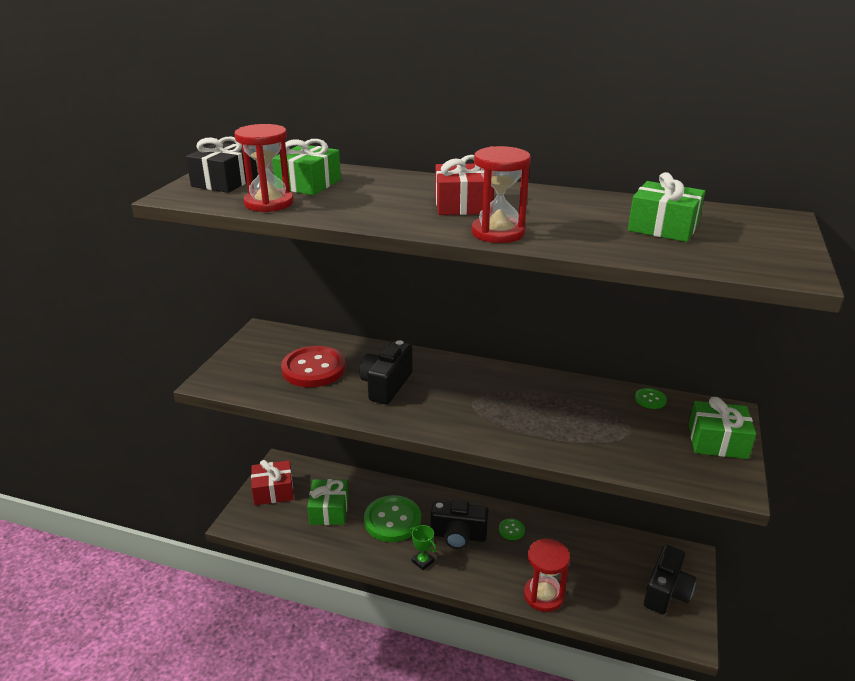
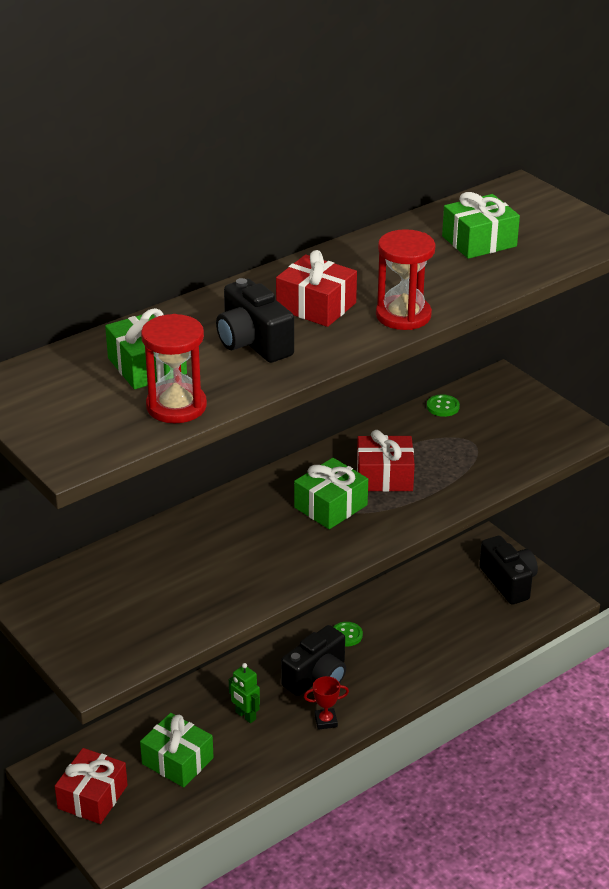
camera: 55 degrees left, 5 degrees up
black gift [186,137,258,193] -> none
red button [281,346,346,387] -> none
black camera [360,340,413,404] -> black camera moved to [216,278,294,363]
green button [364,495,421,542] -> green robot [229,663,260,723]
green trophy [410,525,437,570] -> red trophy [304,676,349,730]
red hourglass [524,539,570,612] -> none
green gift [689,397,756,459] -> green gift moved to [294,458,368,529]
none -> red gift [357,430,415,492]

